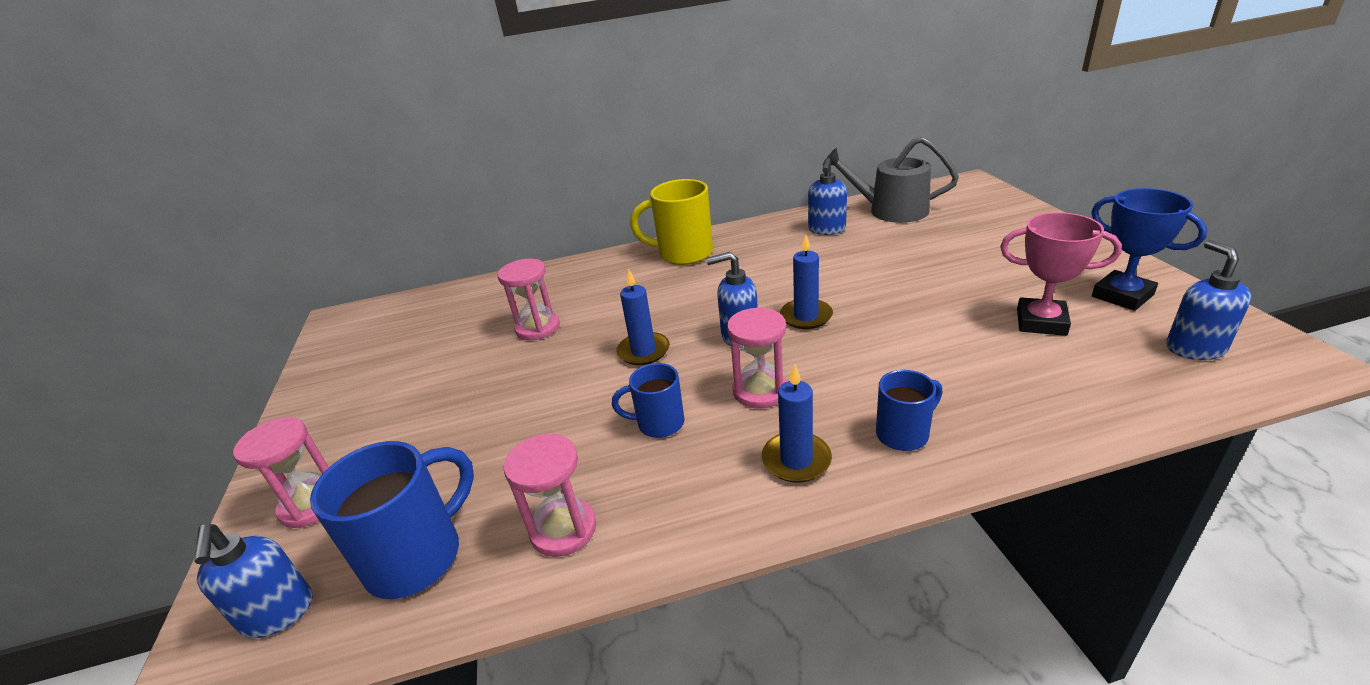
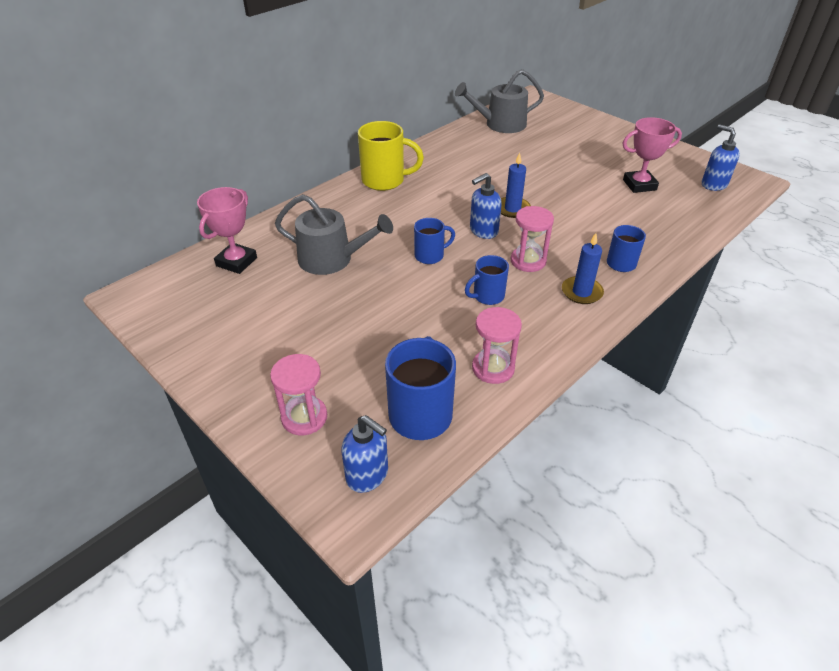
camera: 35 degrees left, 10 degrees up
pink hourglass [498,259,560,340] -> grey watering can [275,194,393,275]
blue candle [616,270,670,365] -> blue mug [414,218,455,264]
yellow mug [630,179,713,265] -> yellow mug turned 150 degrees counterclockwise [358,121,424,191]
blue soap dispenser [808,158,847,235] -> none
blue trophy [1091,188,1207,311] -> none
none -> pink trophy [197,187,257,274]

